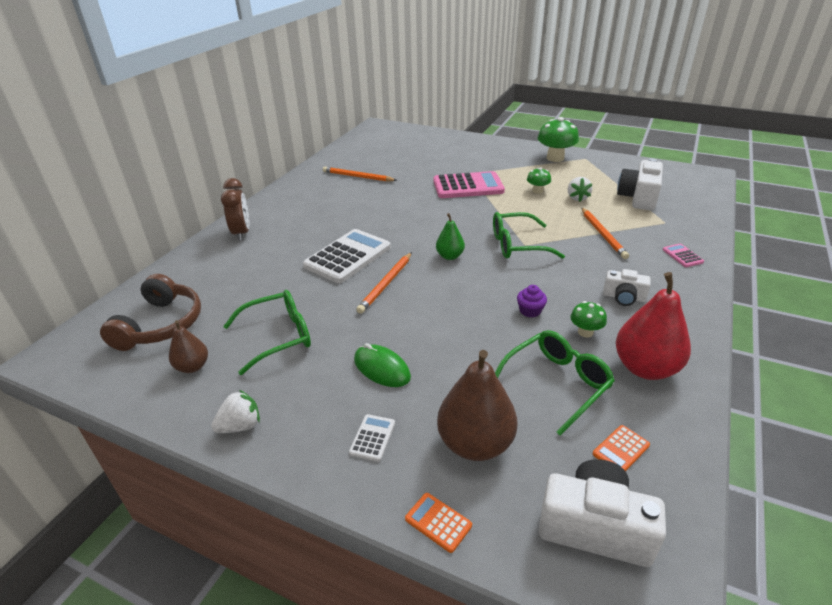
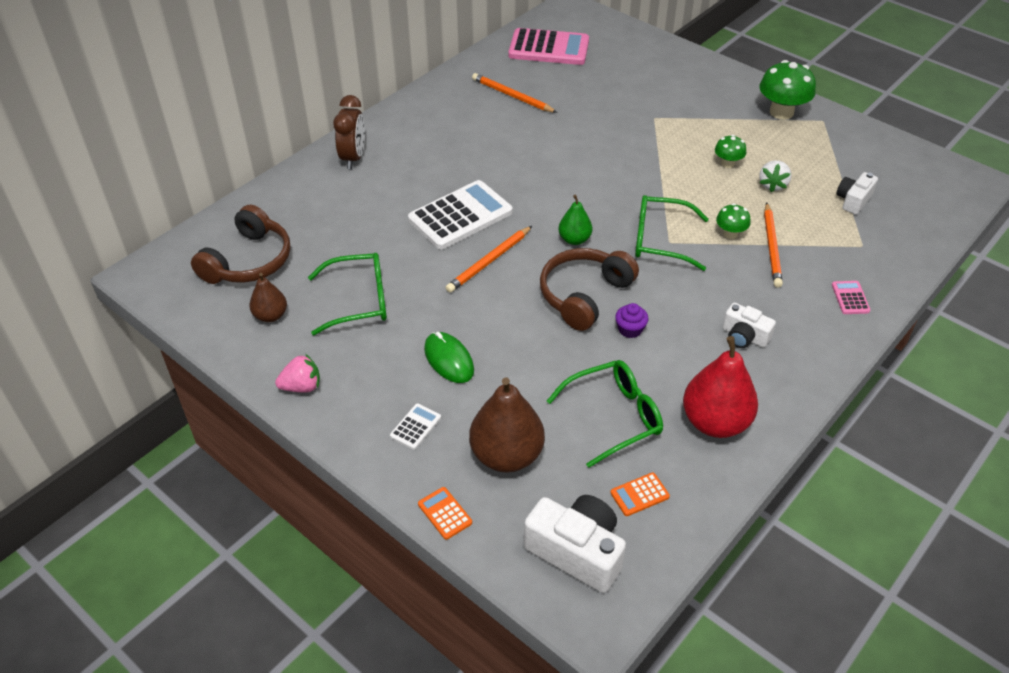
camera: 15 degrees right, 10 degrees up
white strawberry [211,390,260,433] -> pink strawberry [275,354,320,392]
pink calculator [434,171,505,198] -> pink calculator moved to [508,28,589,65]
green mushroom [570,301,607,337] -> green mushroom moved to [716,203,750,239]
white camera [617,158,663,211] -> white camera [836,172,878,214], size x0.59
none -> brown headphones [540,248,639,331]

